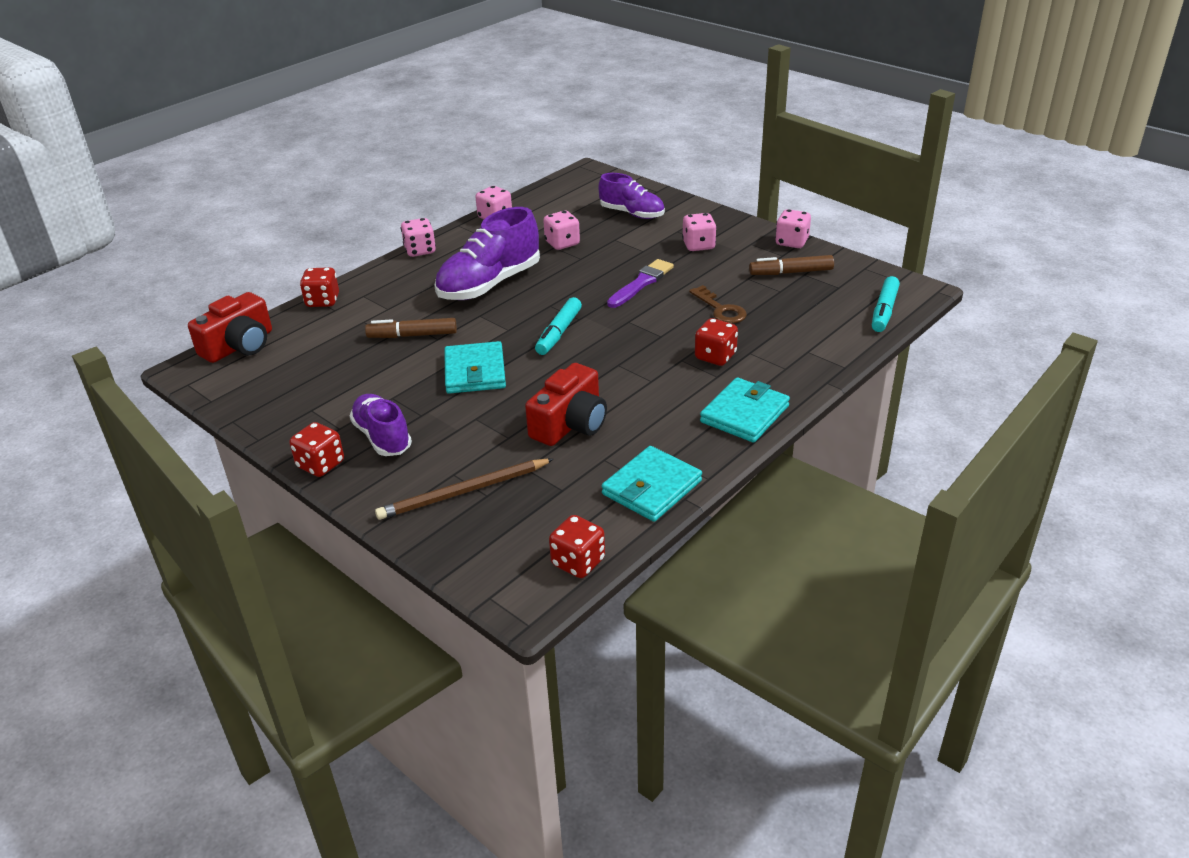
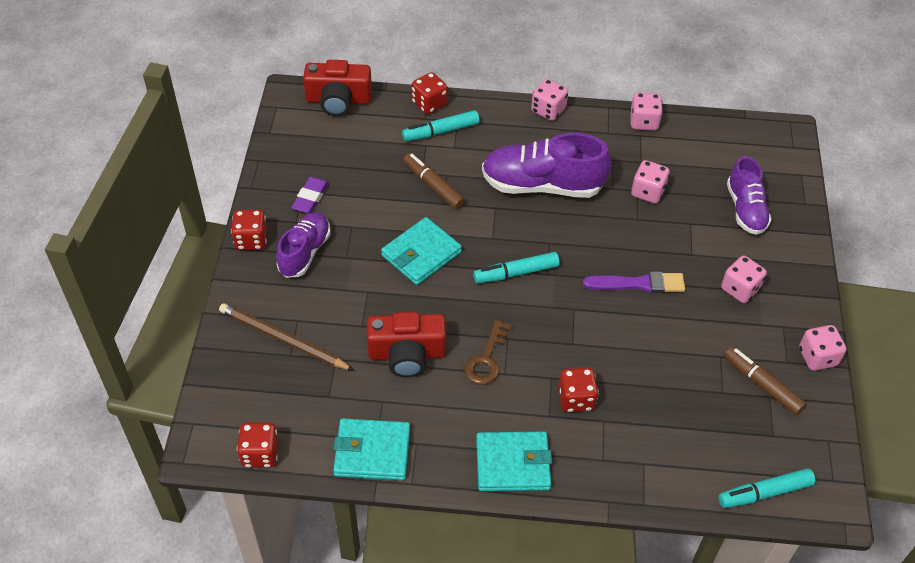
camera: 50 degrees right, 15 degrees up
brown key [689,285,747,324] -> brown key moved to [464,320,512,385]
none -> purple eraser [291,177,329,213]
none -> turquoise marker [402,110,480,141]

